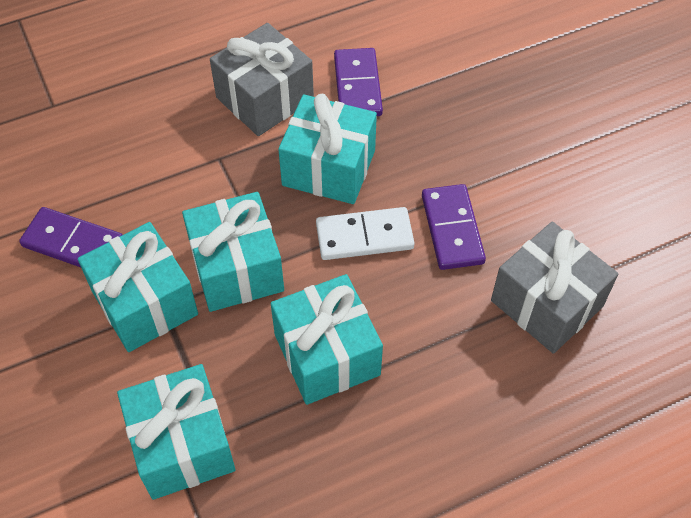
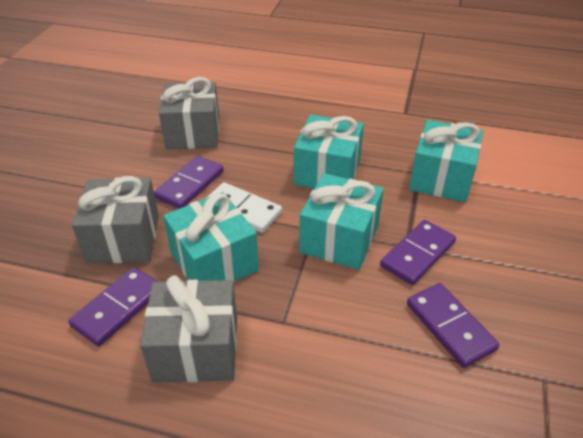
camera: 140 degrees left, 15 degrees down
turquoise gift [78,222,198,352] -> purple domino [380,220,456,285]
none -> grey gift [72,176,159,264]

